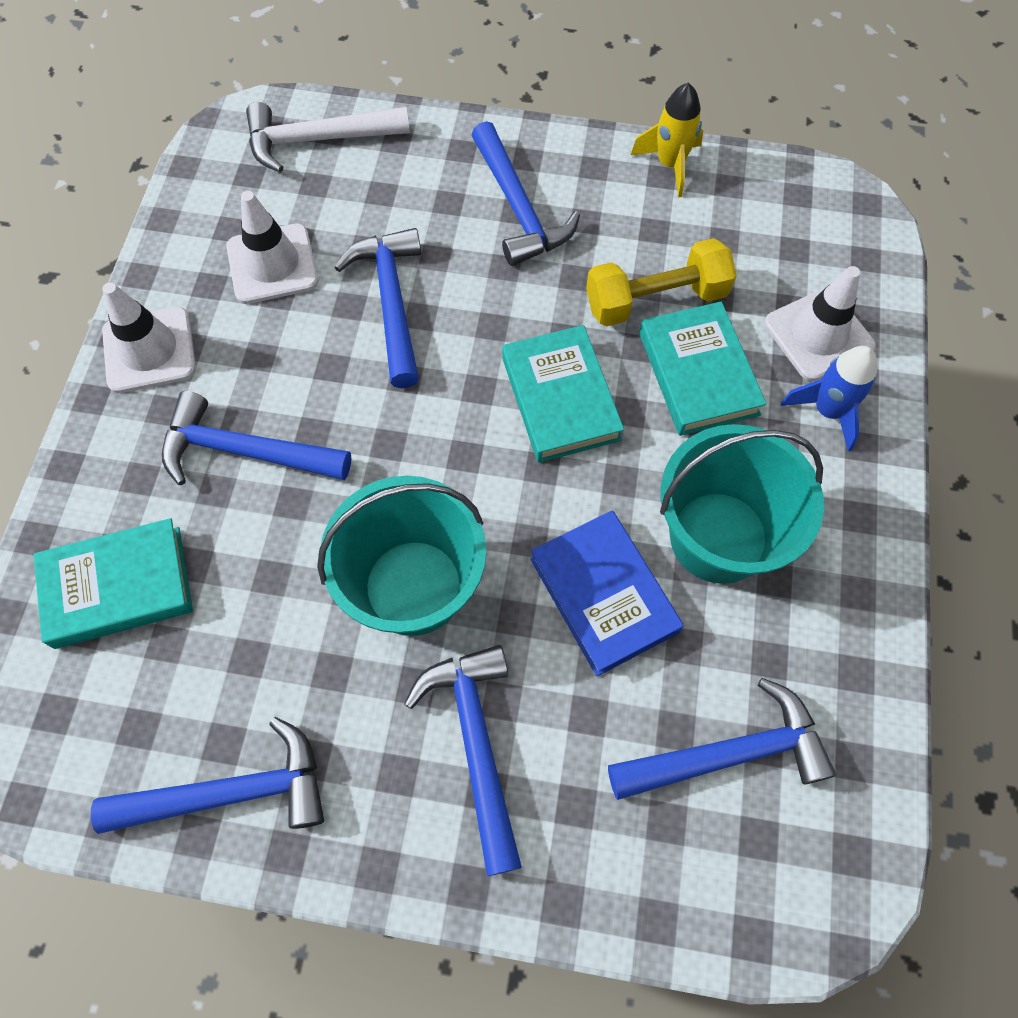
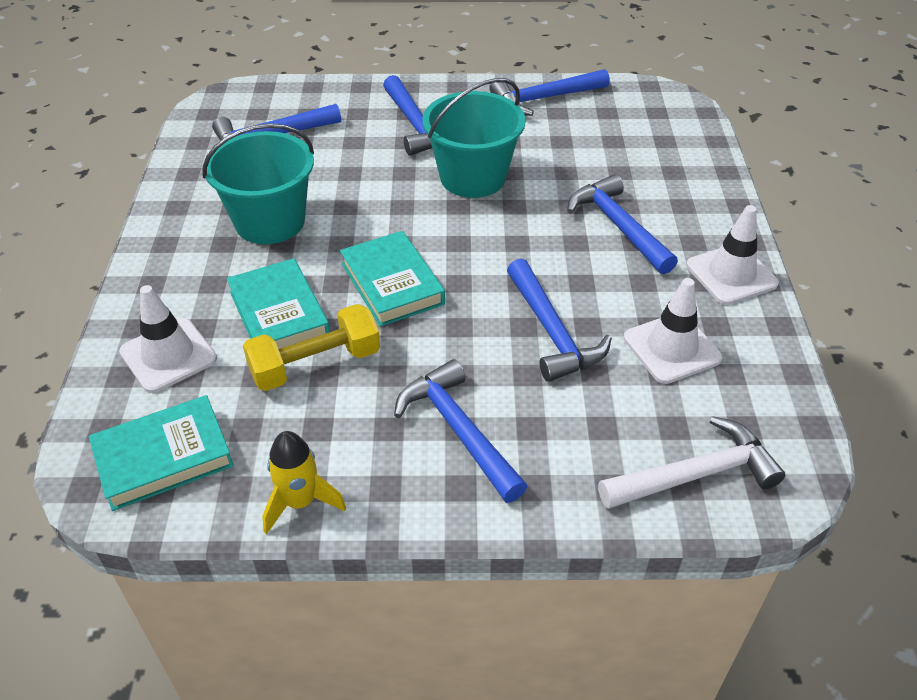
camera: 170 degrees right, 20 degrees down
turquoise book [34,518,193,649] -> turquoise book moved to [89,395,234,511]
blue hammer [162,391,351,485] -> blue hammer turned 120 degrees counterclockwise [567,174,678,274]
blue book [530,510,684,676] -> none
blue rocket [781,346,877,451] -> none

